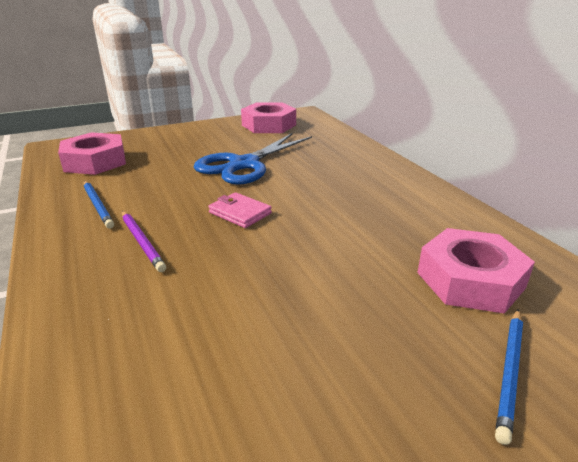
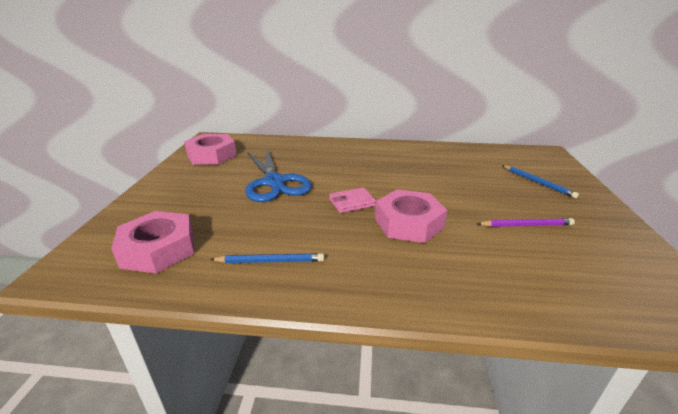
camera: 60 degrees left, 0 degrees up
purple pencil [122,211,166,272] -> purple pencil moved to [477,218,575,227]
pink nut [417,228,535,314] -> pink nut moved to [375,189,447,243]

